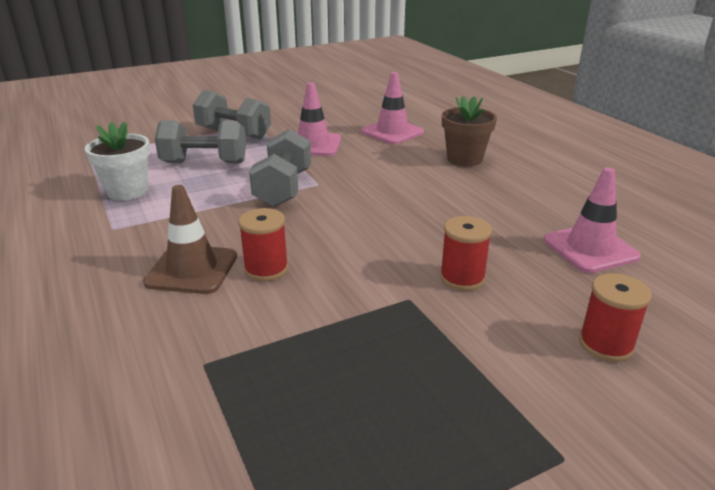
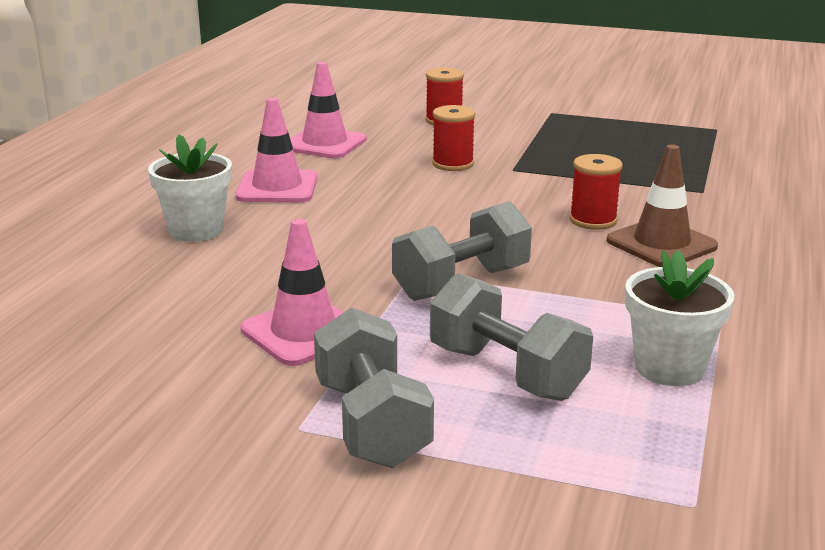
camera: 135 degrees left, 5 degrees down
pink traffic cone [361,72,424,144] -> pink traffic cone moved to [235,98,317,202]
brown flower pot [442,96,497,166] -> white flower pot [148,134,232,242]

